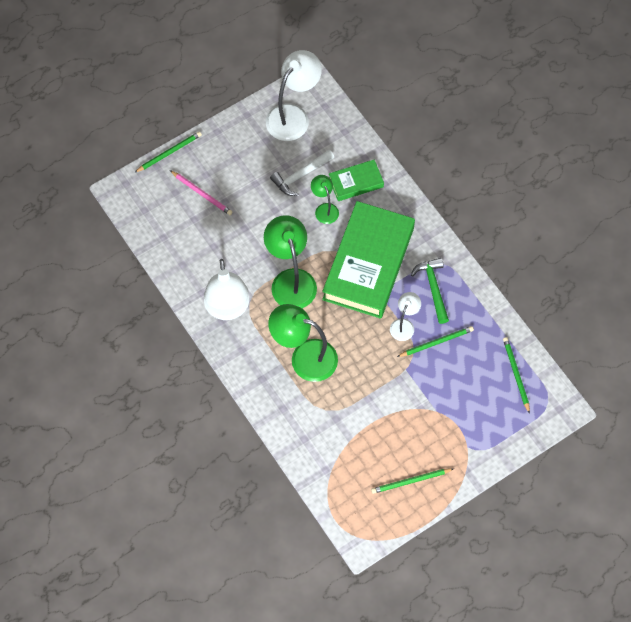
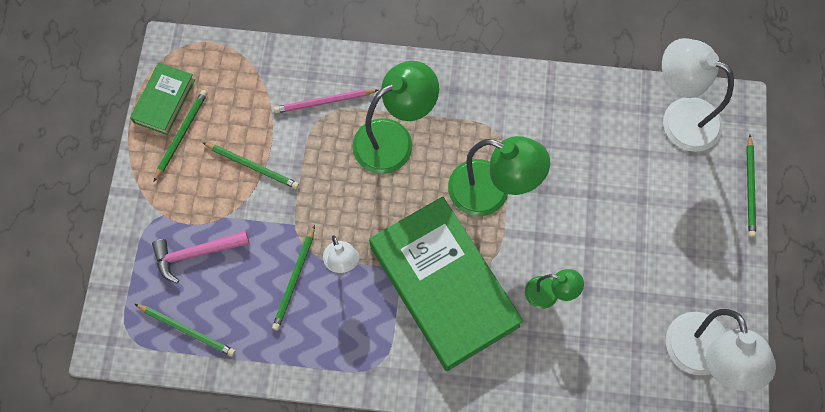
camera: 130 degrees right, 5 degrees up
pink pencil [170,170,232,215] -> pink pencil moved to [274,89,378,113]
white lamp [204,259,249,320] -> white lamp moved to [662,38,734,152]
white hammer [270,150,334,196] -> none
green book [329,160,384,201] -> green book moved to [130,62,195,135]
green hammer [411,258,449,324] -> none
none -> pink hammer [152,231,249,283]
none -> green pencil [202,142,299,189]

